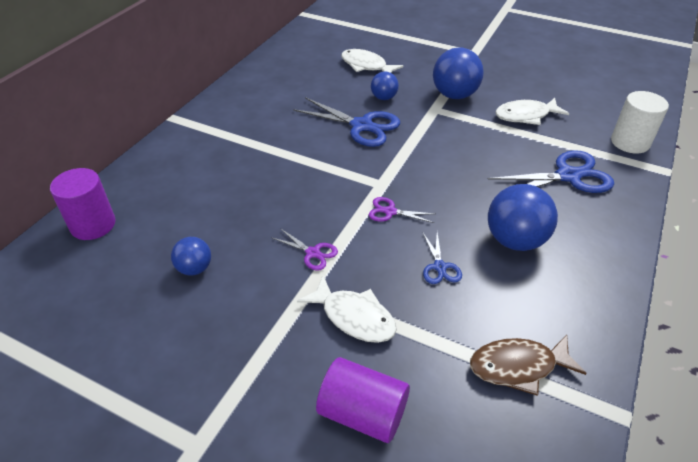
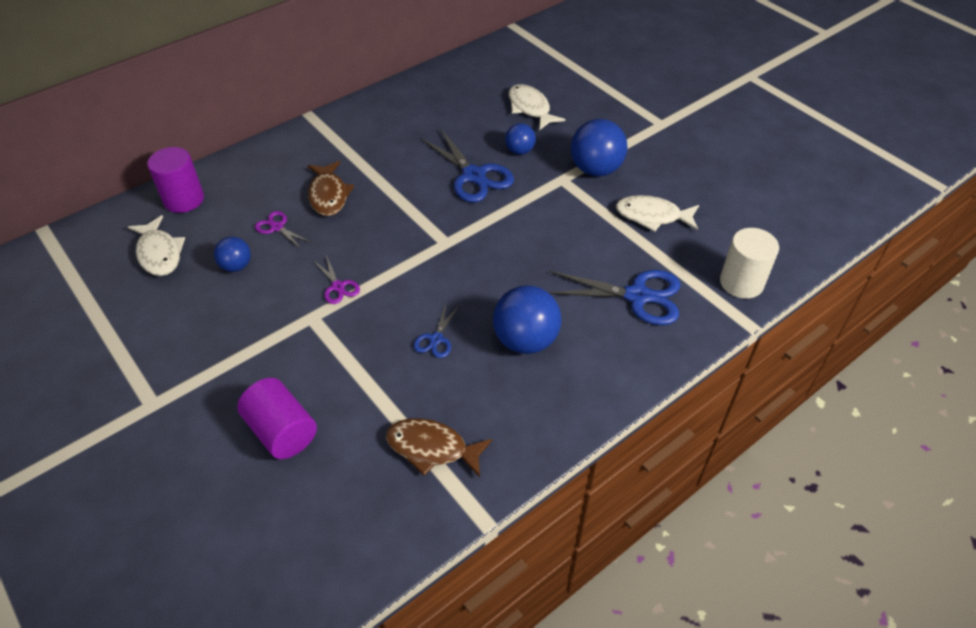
camera: 25 degrees right, 5 degrees up
white fish [297,276,397,343] -> white fish moved to [128,215,185,276]
purple scissors [369,197,435,223] -> purple scissors moved to [255,211,312,249]
none -> brown fish [308,161,354,216]

